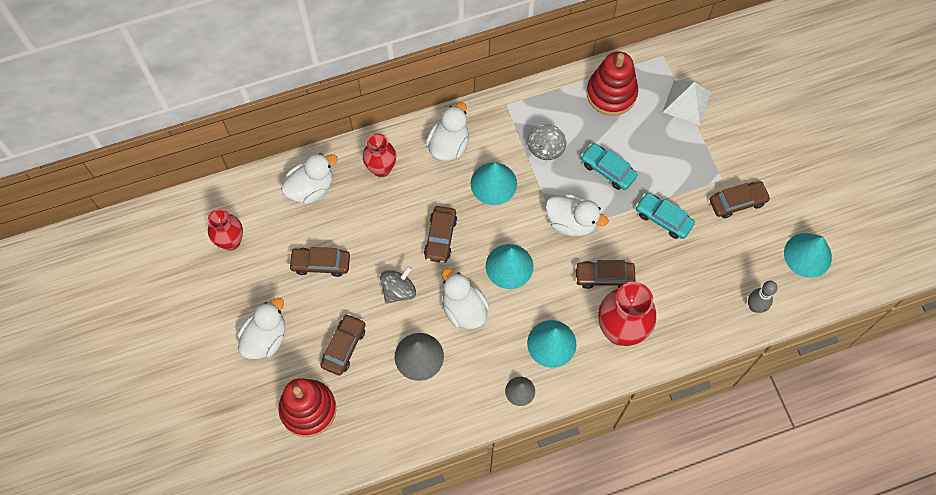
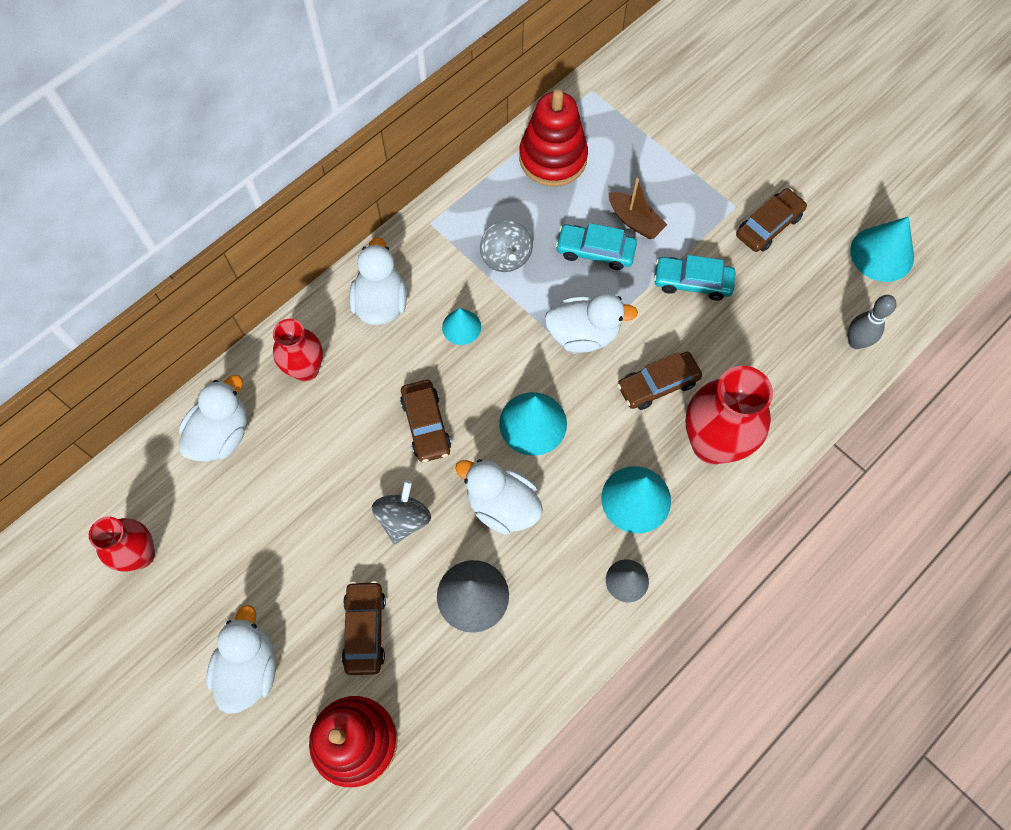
camera: 25 degrees left, 0 degrees up
brown car [289,247,350,277] -> none
turquoise cone [470,162,517,205] -> turquoise cone [442,308,481,345], size x0.60
white pyramid [663,80,711,125] -> none
none -> brown boat [608,178,667,239]

